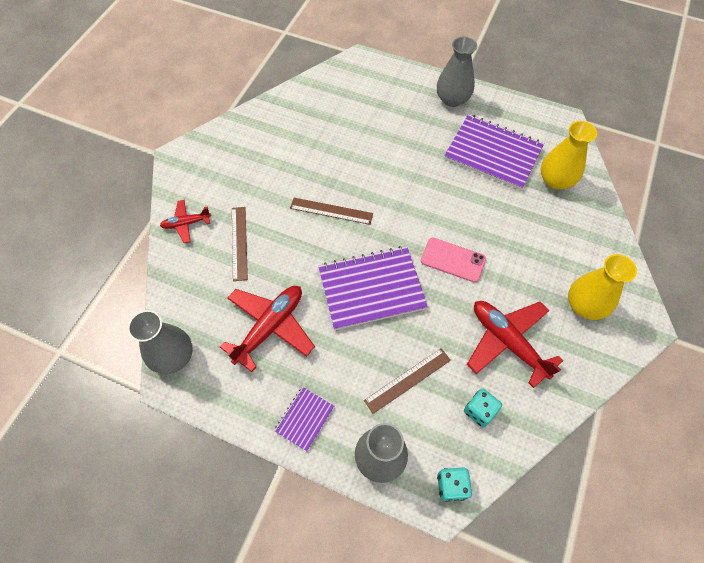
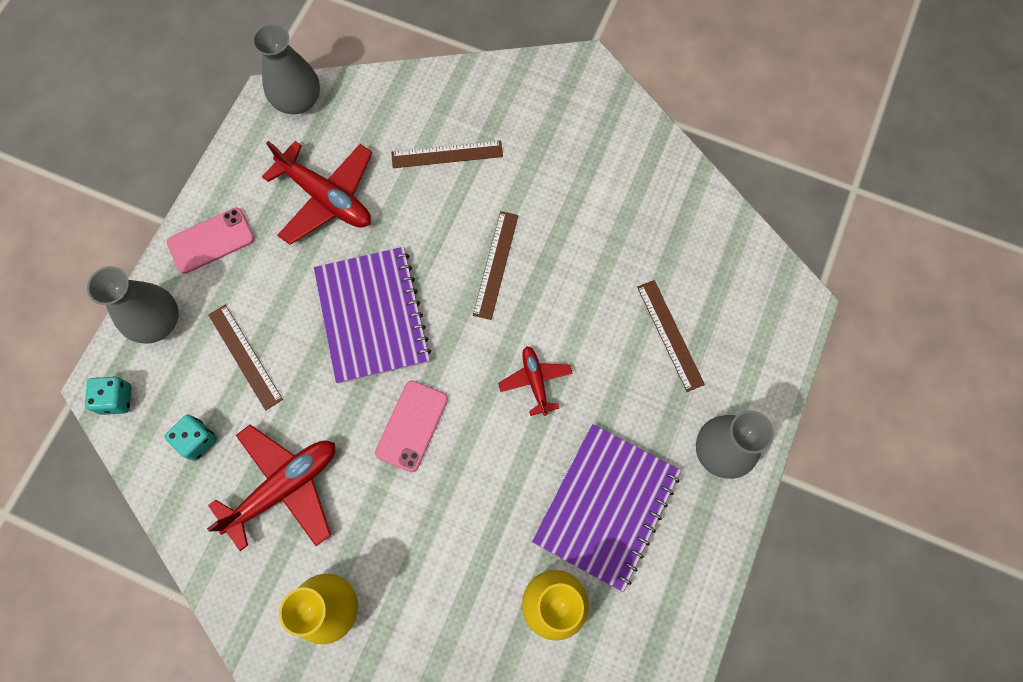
camera: 90 degrees right, 10 degrees up
red plane [160,200,211,243] -> red plane moved to [498,346,573,416]
purple notebook [274,387,334,451] -> pink phone [167,207,254,274]
none -> brown ruler [637,280,705,392]

